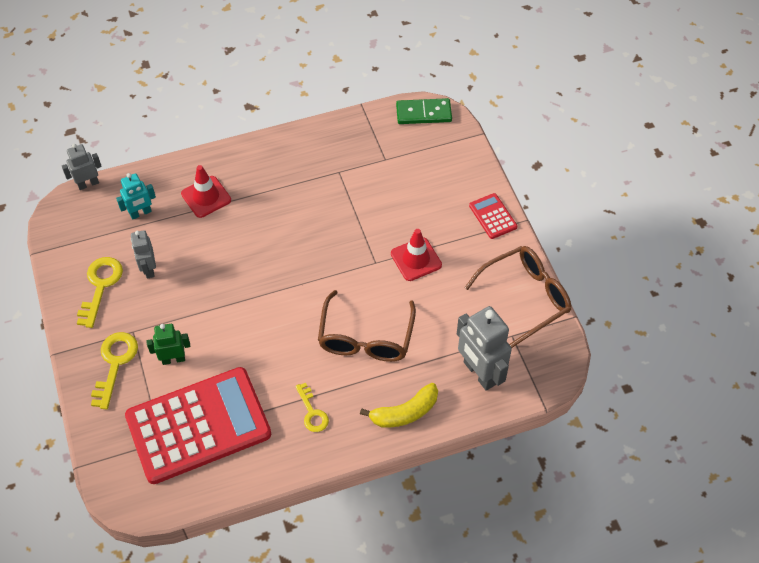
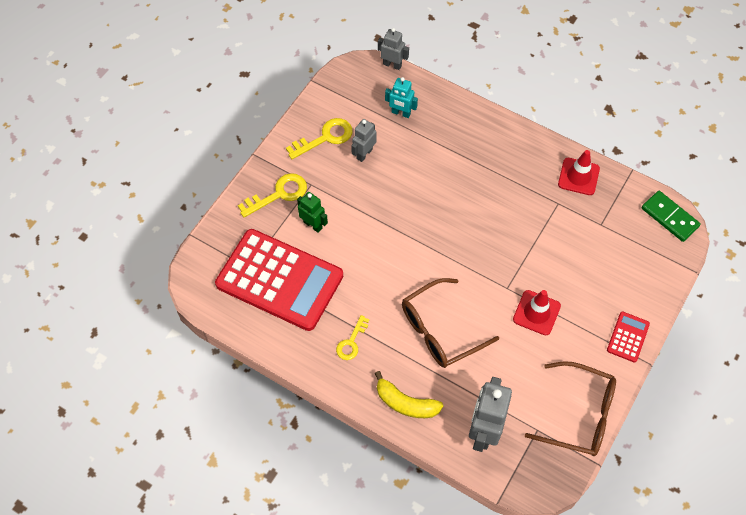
camera: 50 degrees right, 5 degrees up
red traffic cone [181,165,231,218] -> red traffic cone moved to [558,150,600,195]

